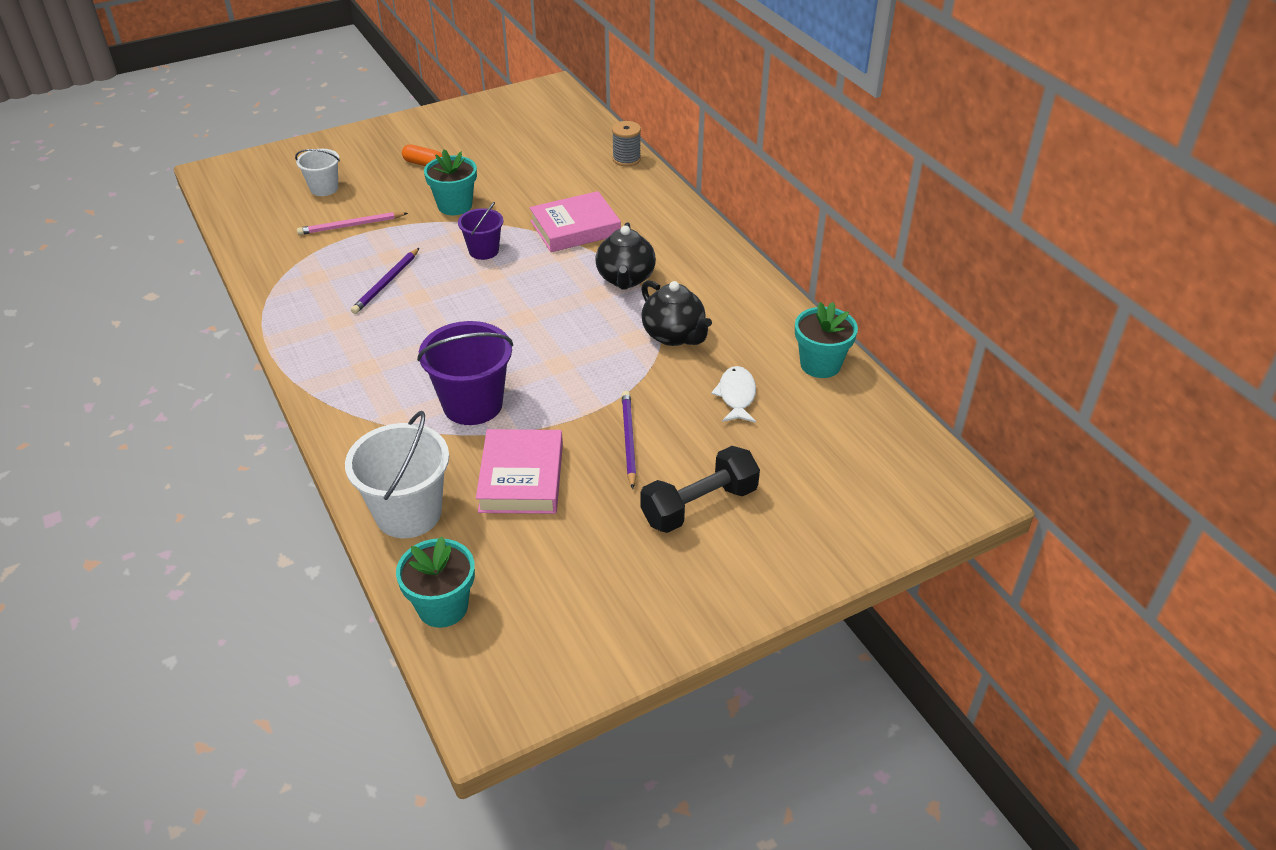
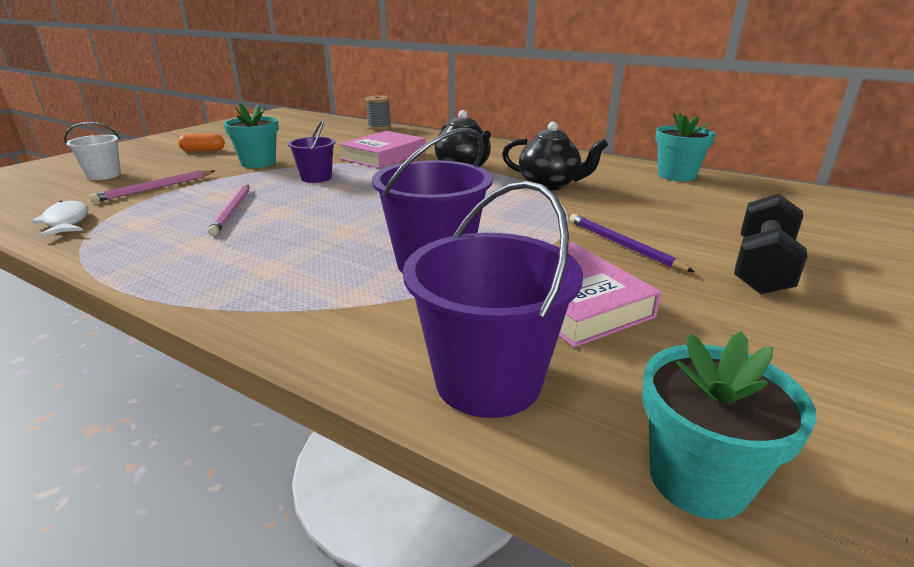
camera: 30 degrees left, 15 degrees down
white bucket [345,411,449,538] -> purple bucket [403,180,583,418]
purple pencil [351,248,419,314] -> pink pencil [208,184,249,236]
white fish [711,366,756,423] -> white fish moved to [31,200,88,238]

